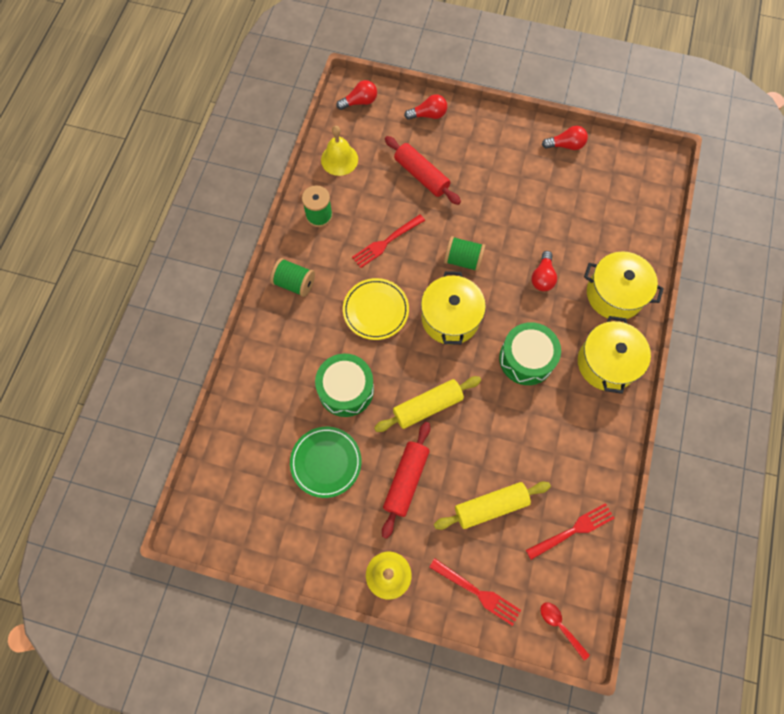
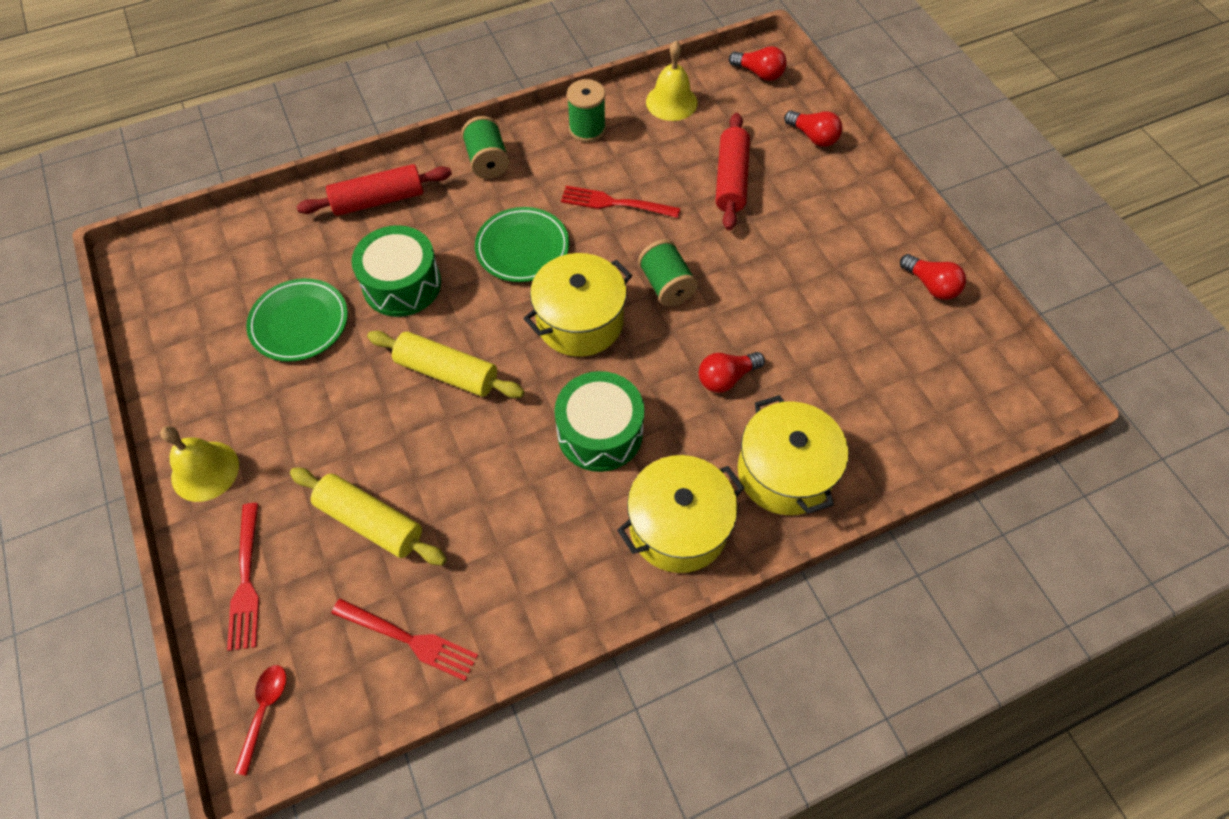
camera: 50 degrees right, 10 degrees down
yellow plate [343,278,409,340] -> green plate [475,207,569,282]
red rolling pin [382,422,430,539] -> red rolling pin moved to [296,164,452,216]

